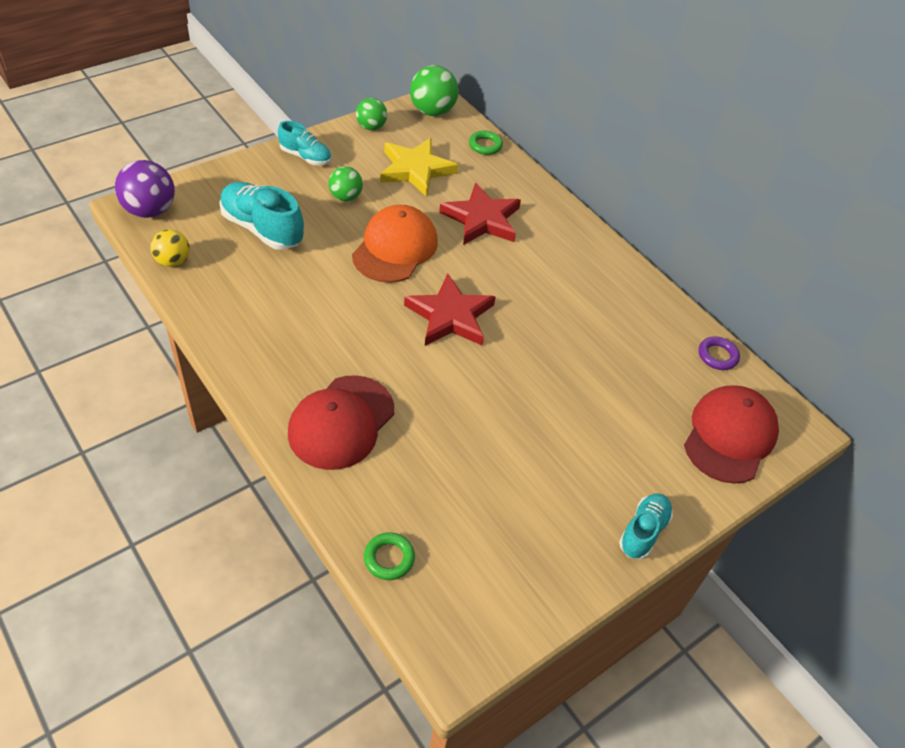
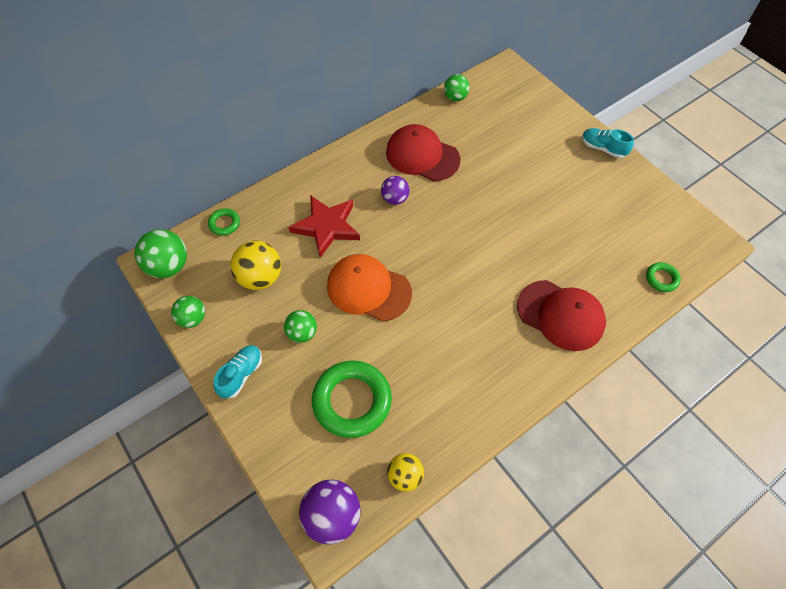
camera: 85 degrees left, 10 degrees up
turquoise shoe [219,182,304,250] -> green ring [312,360,392,438]
yellow star [380,138,458,197] -> yellow ball [231,240,281,290]
red star [404,274,496,346] -> none
red cap [684,385,779,484] -> red cap moved to [386,124,460,181]
purple ring [699,336,740,370] -> green ball [444,74,470,101]
none -> purple ball [381,176,410,205]

